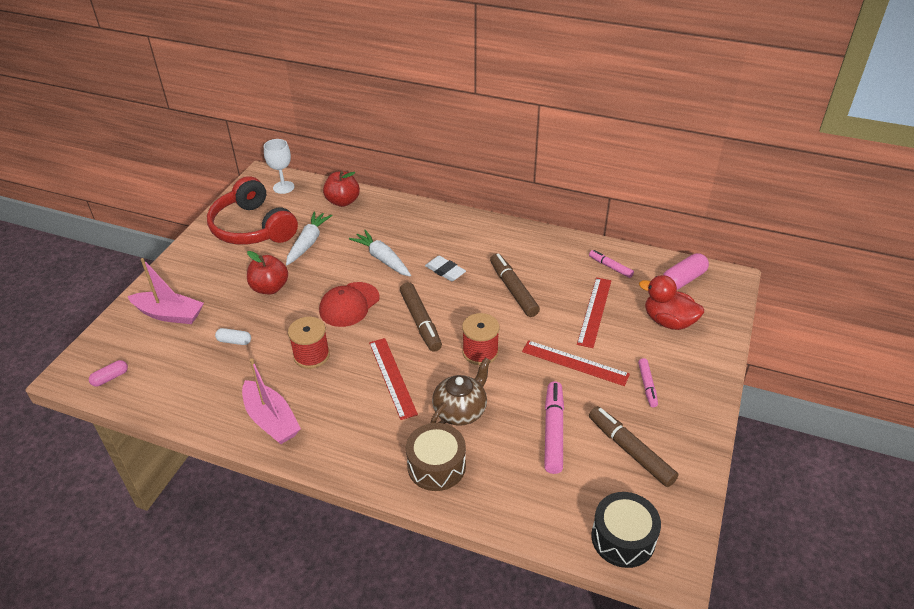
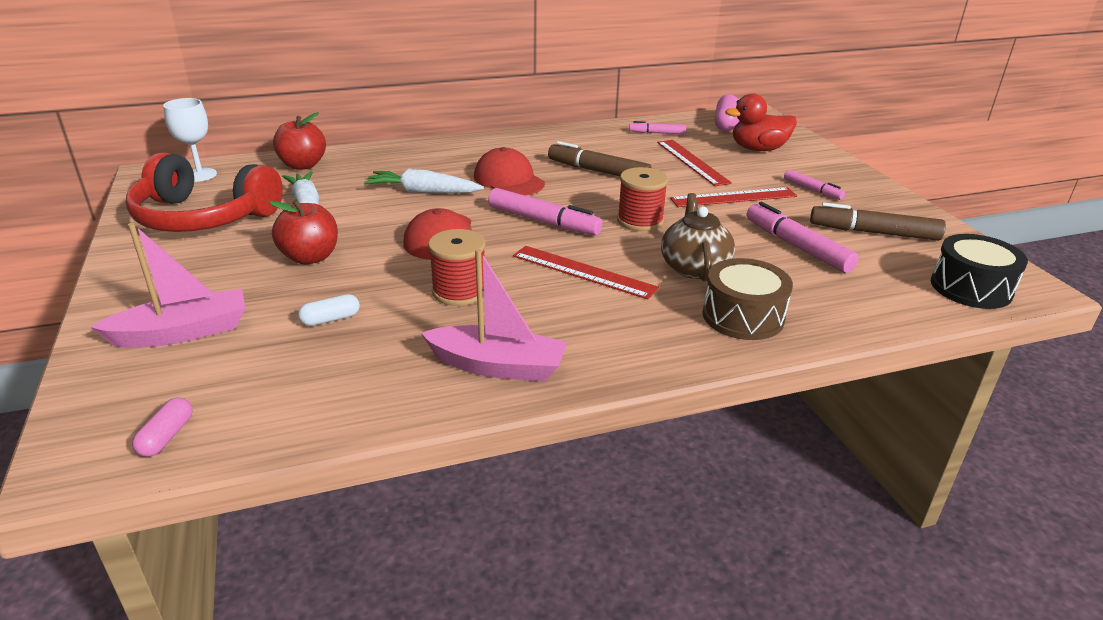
camera: 40 degrees left, 10 degrees down
brown marker [400,282,442,352] -> pink marker [488,188,603,235]
white eraser [425,256,466,281] -> red cap [474,147,545,196]

